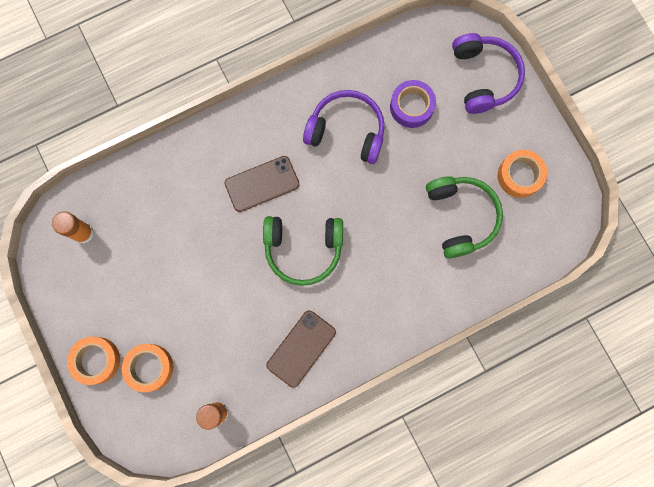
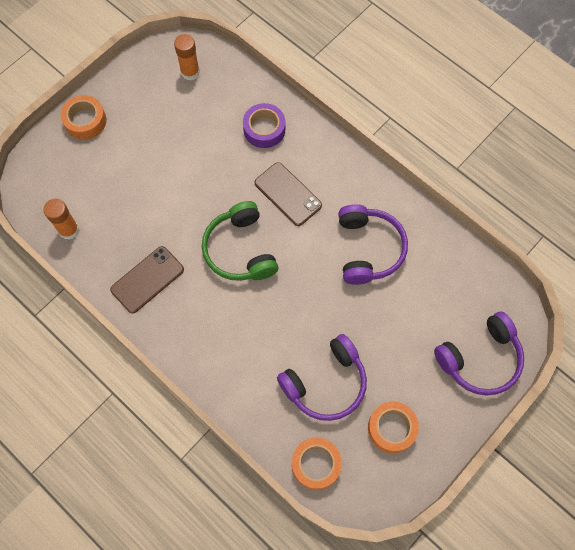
camera: 70 degrees right, 10 degrees down
orange tape [122,344,173,392] -> orange tape moved to [292,437,342,490]
brown phone [266,310,336,388] -> brown phone turned 60 degrees counterclockwise [110,246,184,314]
purple tape [390,80,436,128] -> purple tape moved to [243,103,285,148]
green headphones [426,176,503,258] -> purple headphones [277,334,367,421]

